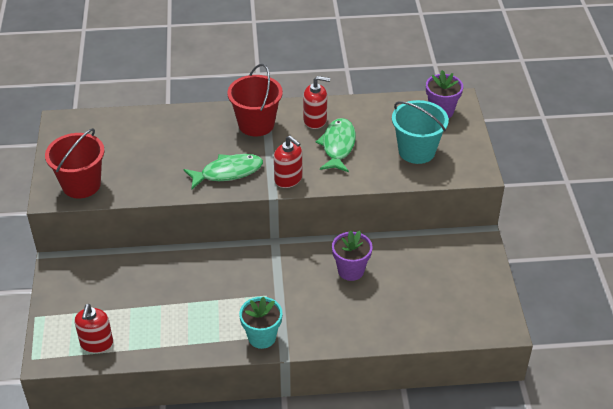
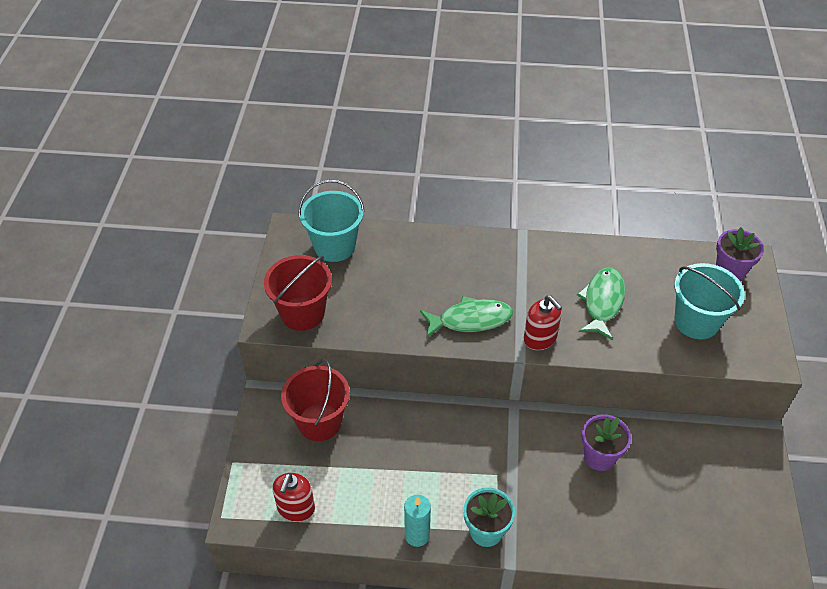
camera: 10 degrees right, 5 degrees up
red bucket [227,64,283,137] -> red bucket moved to [281,359,350,441]
red soap dispenser [303,76,330,129] -> none
none -> turquoise bucket [299,180,365,262]
none -> turquoise candle [404,495,431,547]

